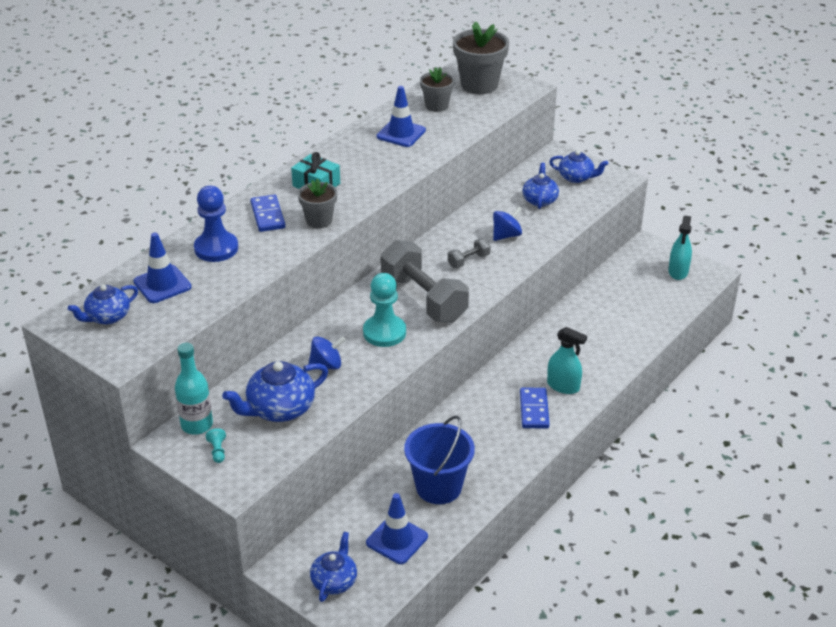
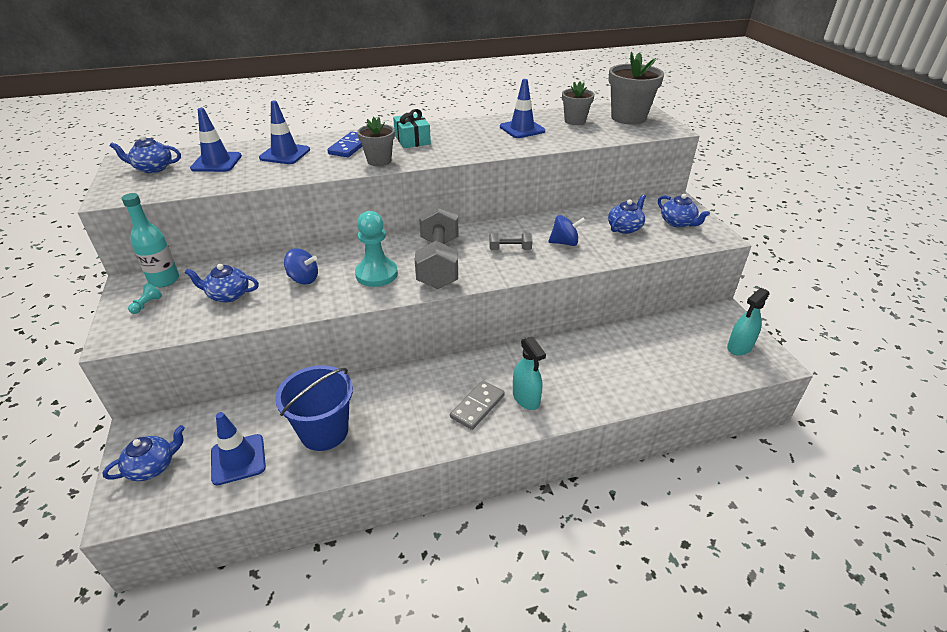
camera: 35 degrees right, 0 degrees up
blue pawn [194,186,238,262] -> blue traffic cone [259,100,310,164]
blue teapot [222,361,328,422] -> blue teapot [185,264,259,303], size x0.65
blue domino [520,387,550,429] -> grey domino [450,380,505,430]

